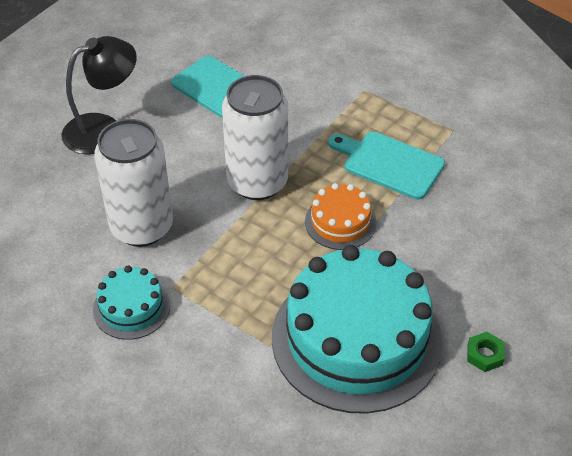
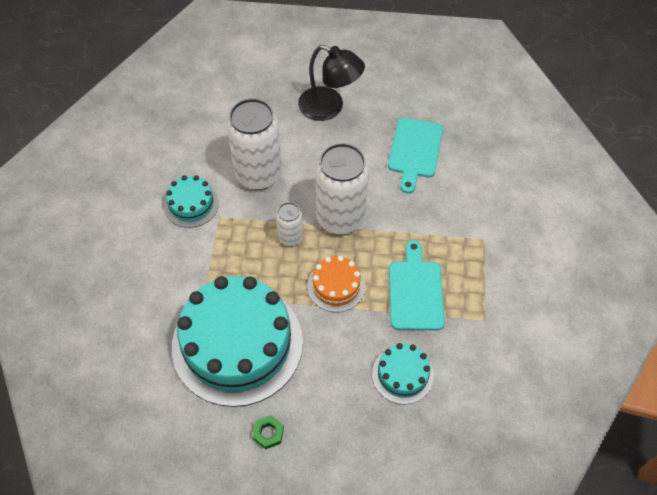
camera: 60 degrees right, 10 degrees up
none -> white can [276,202,303,246]
none -> turquoise cake [372,343,434,404]

